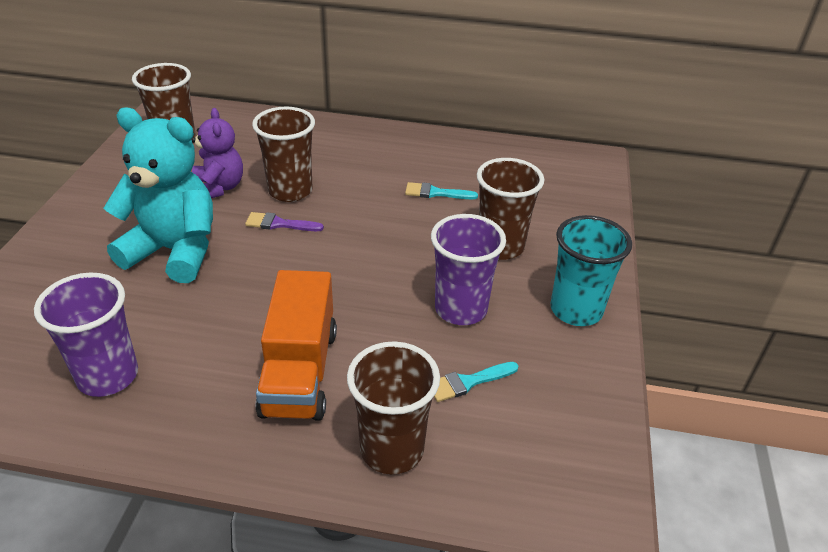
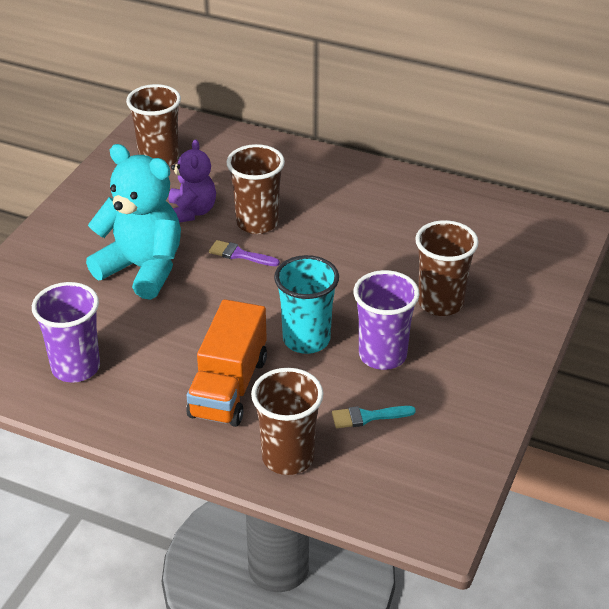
camera: 15 degrees right, 0 degrees up
turquoise brush [405,182,478,199] -> none
turquoise cup [551,215,632,326] -> turquoise cup moved to [274,255,339,354]

